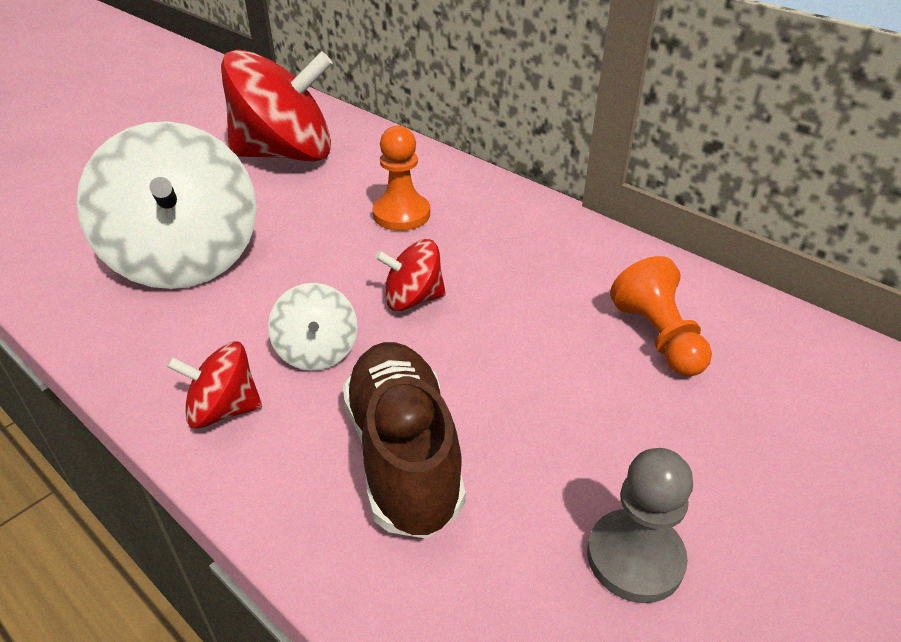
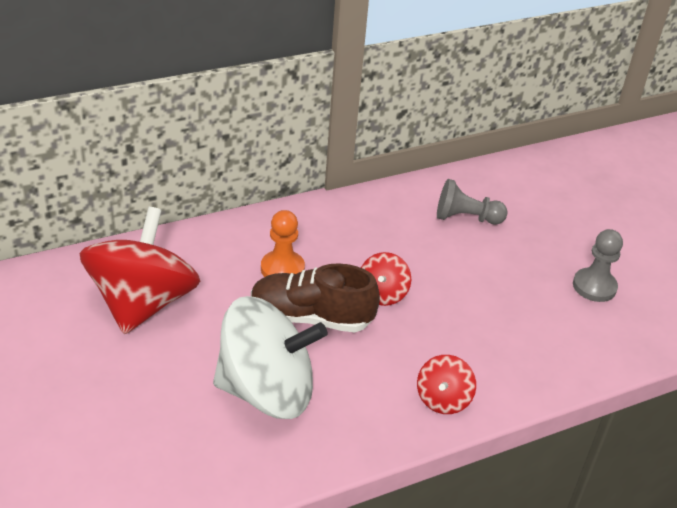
camera: 70 degrees left, 0 degrees up
white spinning top [268,283,358,371] -> none
brown shoe [343,342,466,539] -> brown shoe moved to [251,263,380,332]
orange pawn [610,256,712,376] -> grey pawn [437,179,508,224]

